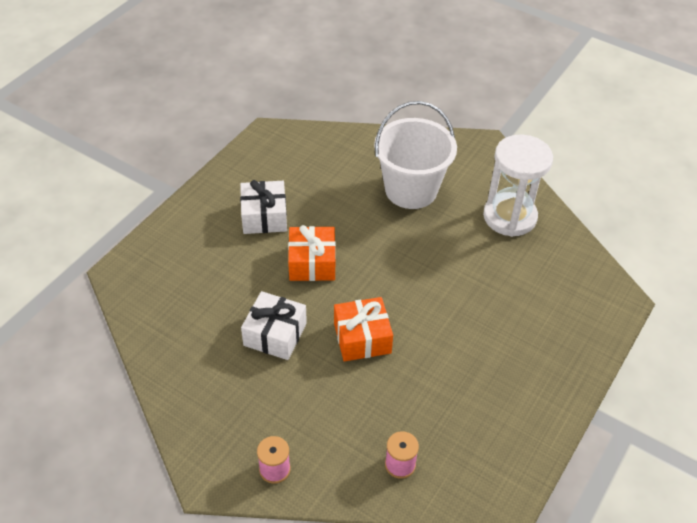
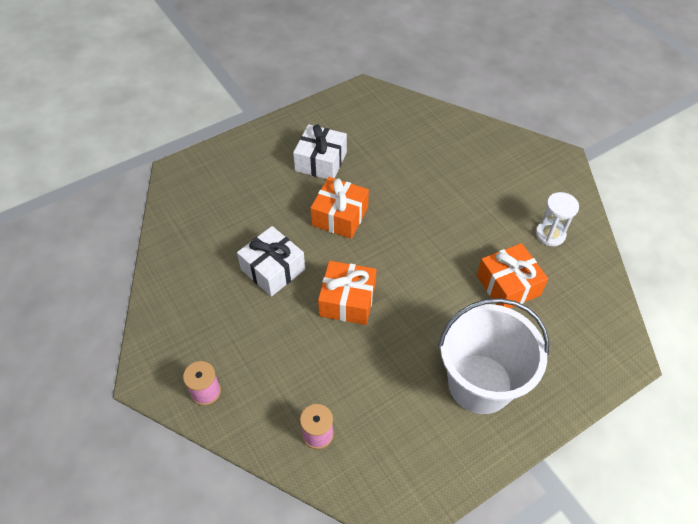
camera: 25 degrees right, 5 degrees up
white bucket [374,101,457,209] -> white bucket moved to [438,298,549,414]
white hourglass [483,135,553,237] -> white hourglass [536,192,579,246], size x0.54
none -> orange gift [477,243,548,308]

